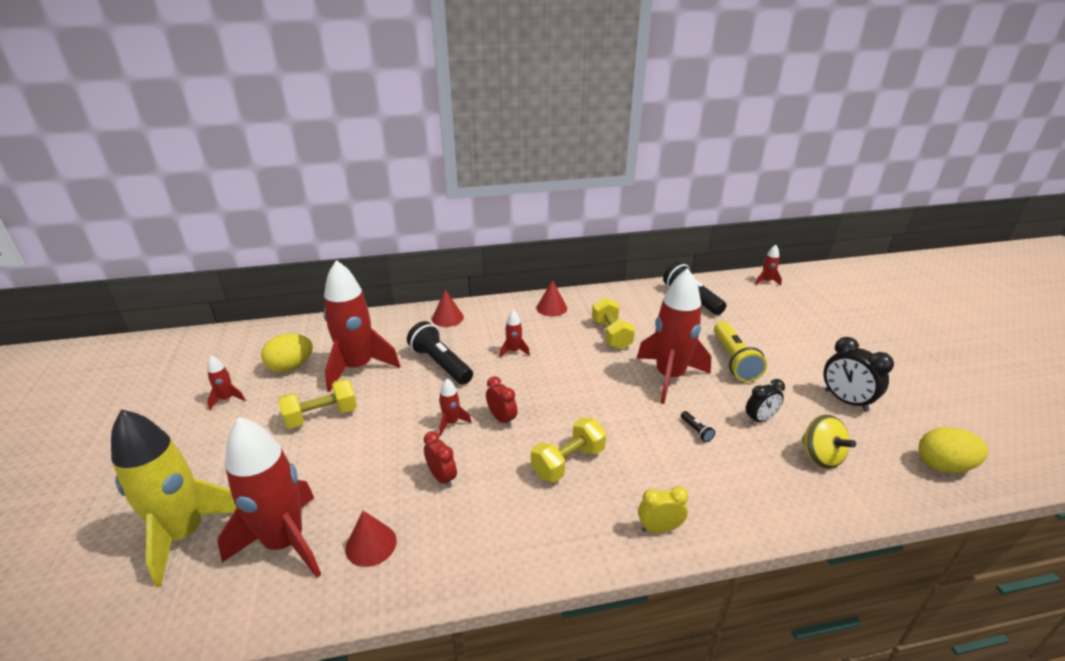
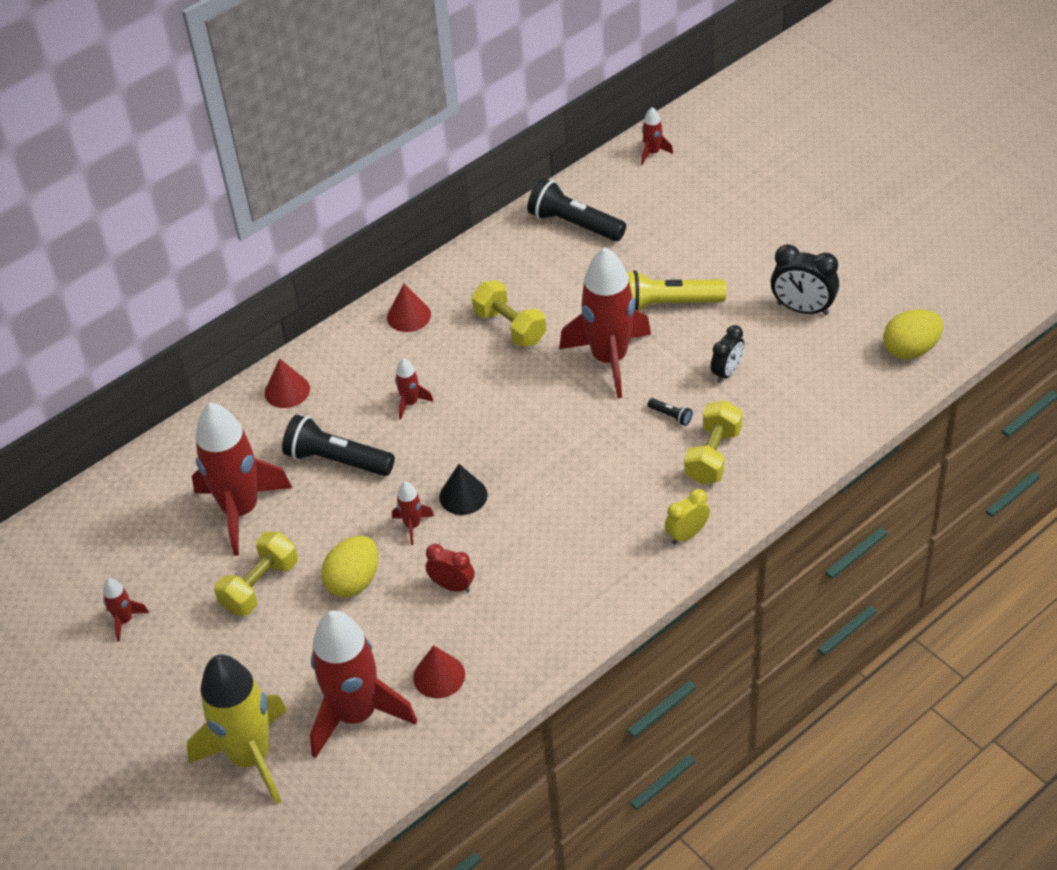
camera: 25 degrees left, 15 degrees up
yellow egg [261,334,313,372] -> yellow egg moved to [321,536,378,597]
red clock [486,376,517,427] -> black cone [439,464,488,515]
yellow dumbbell [531,417,606,482] -> yellow dumbbell moved to [684,400,743,484]
yellow flashlight [714,321,767,382] -> yellow flashlight turned 120 degrees clockwise [627,270,726,311]
yellow spinning top [801,414,856,469] -> none

